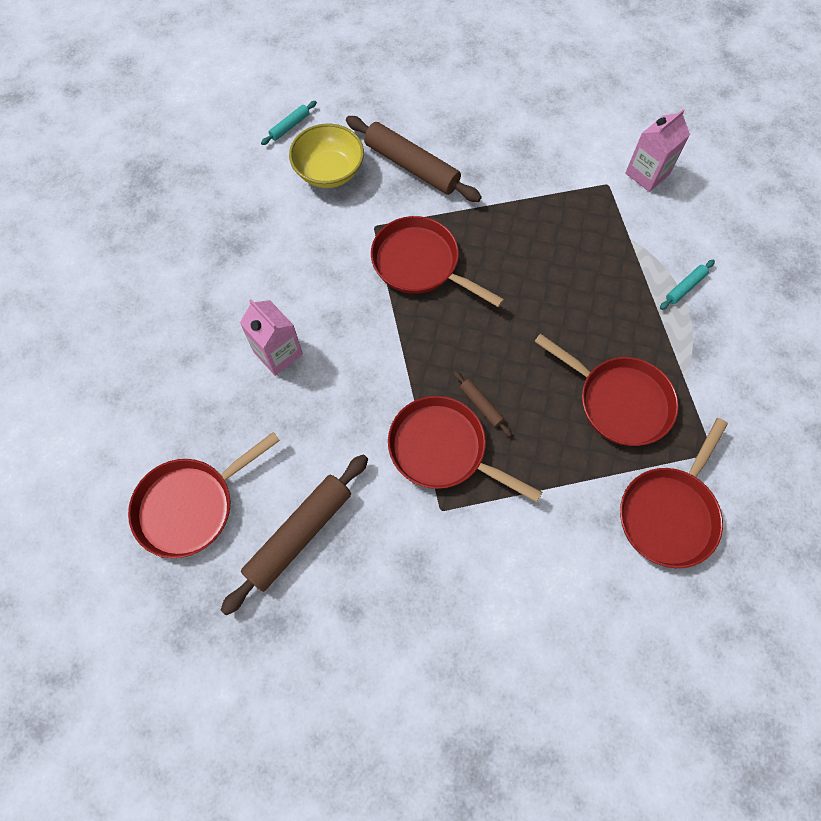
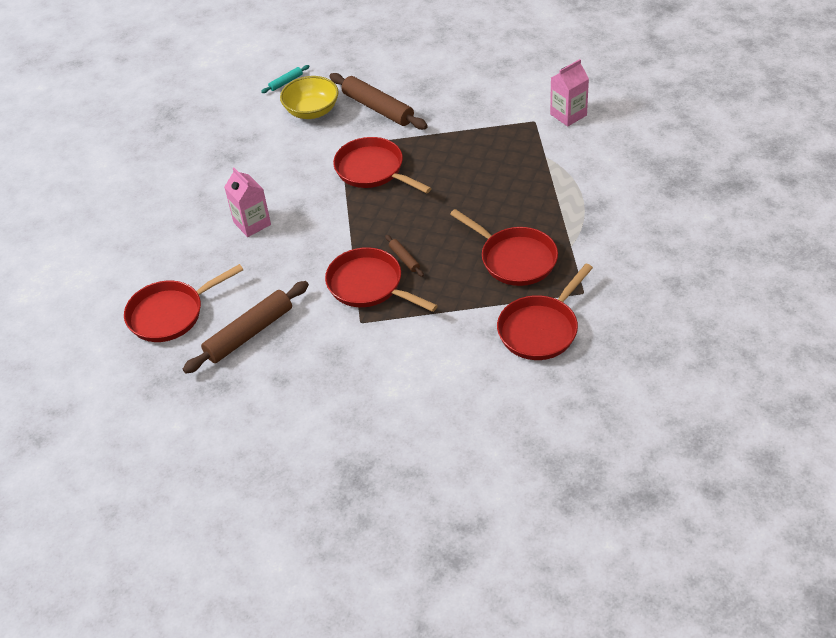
camera: 10 degrees right, 20 degrees down
turquoise rolling pin [660,260,715,310] -> none

